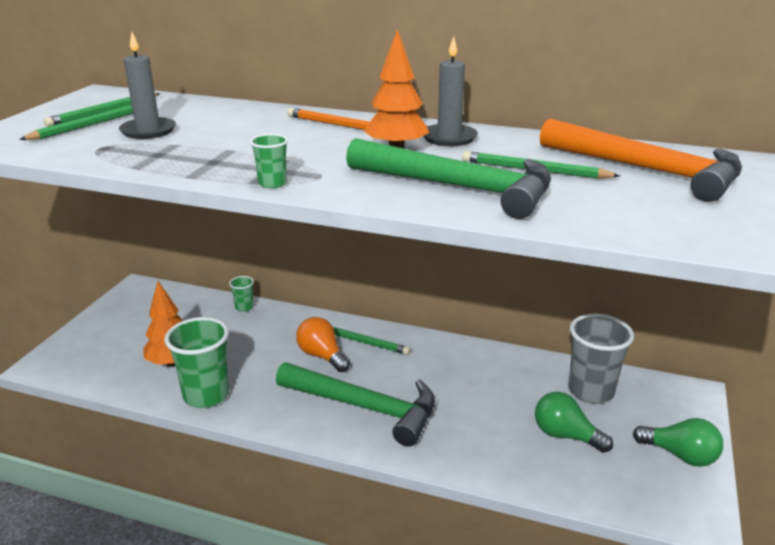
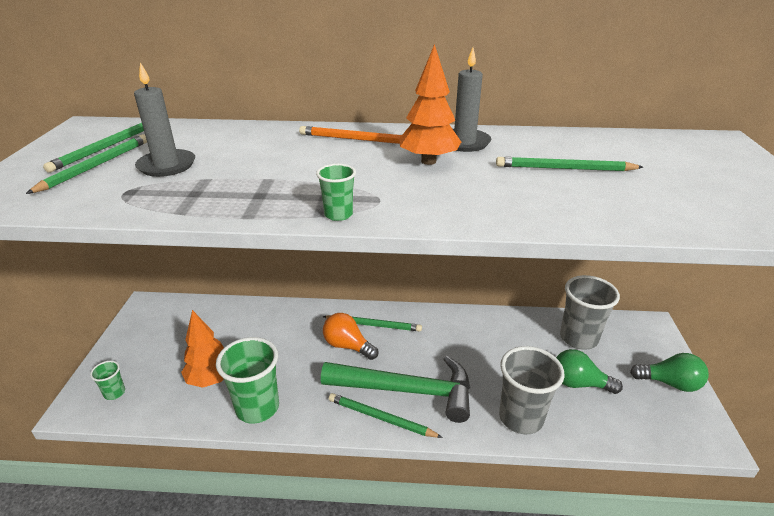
camera: 15 degrees left, 5 degrees up
green cup [229,276,254,312] -> green cup moved to [90,361,125,400]
green hammer [346,138,551,219] -> none
orange hammer [540,118,742,202] -> none
none -> green pencil [329,393,443,438]
none -> grey cup [499,346,565,434]

